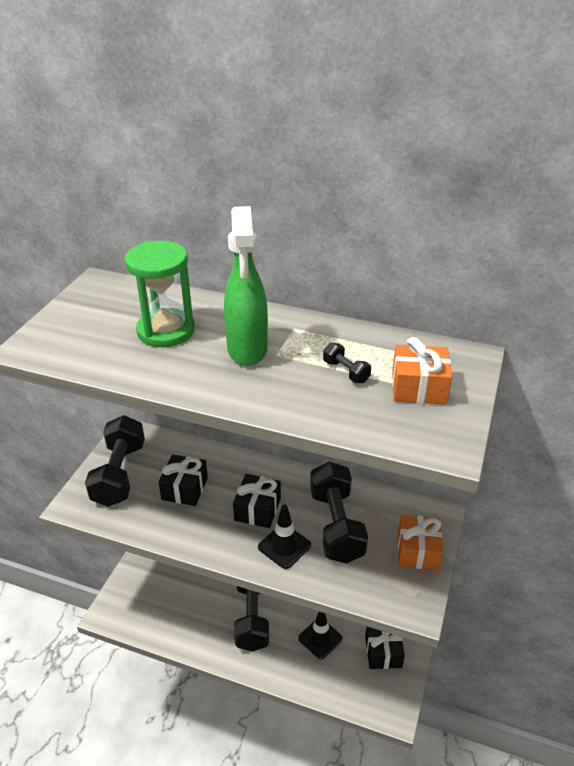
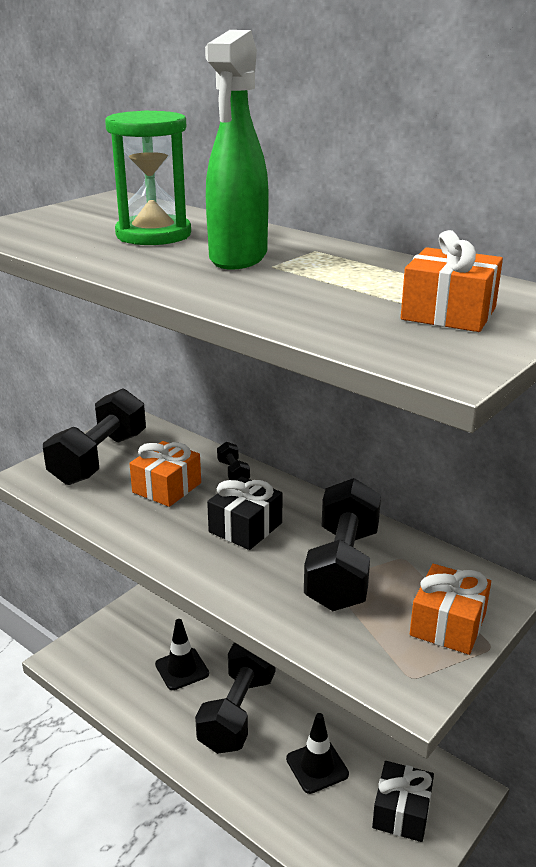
camera: 20 degrees right, 10 degrees down
black gift [158,455,208,506] -> orange gift [129,441,201,507]
black traffic cone [258,505,311,569] -> black traffic cone moved to [155,619,209,690]
black dumbbell [323,343,371,383] -> black dumbbell moved to [217,442,250,480]

